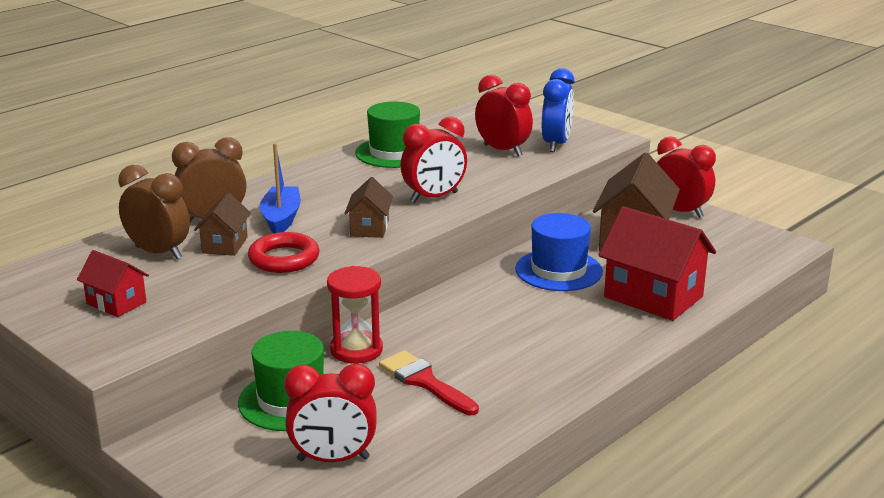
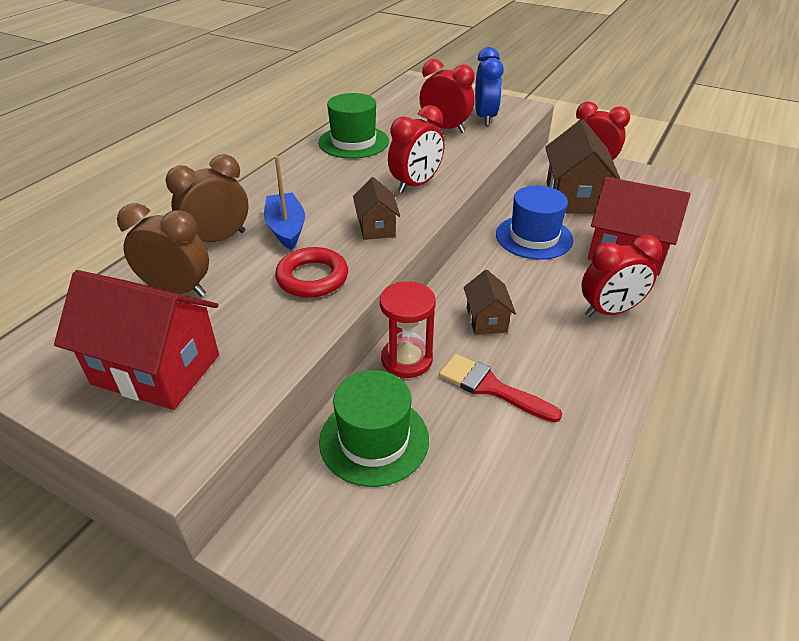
camera: 15 degrees left, 15 degrees up
red house [77,250,149,317] -> red house [54,270,219,410], size x1.88
brown house [194,193,251,256] -> brown house moved to [464,270,516,335]
red clock [284,363,377,462] -> red clock moved to [581,235,662,317]

